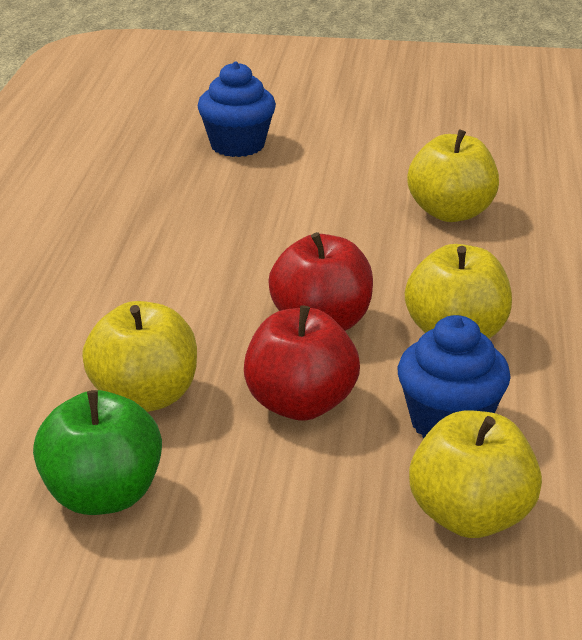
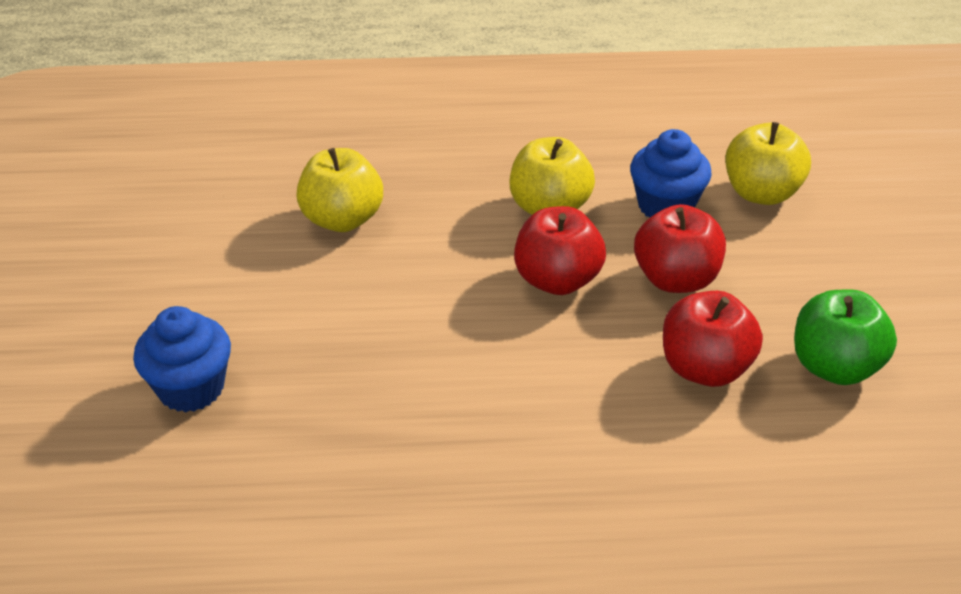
camera: 100 degrees left, 10 degrees up
yellow apple [82,301,197,412] -> red apple [663,291,763,387]

